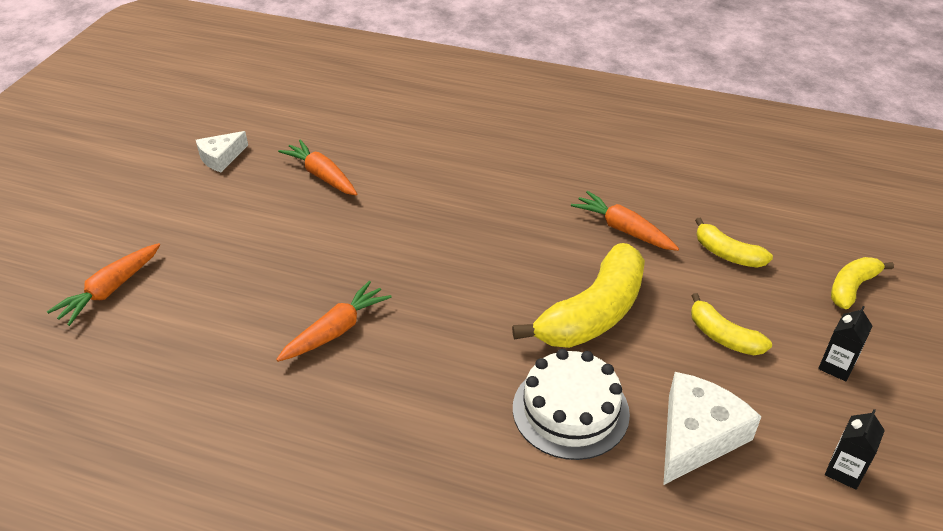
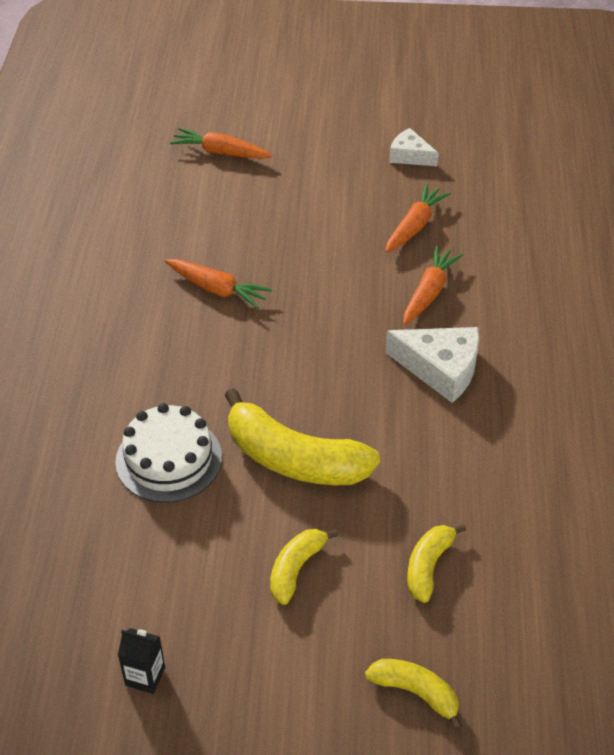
camera: 75 degrees right, 5 degrees up
orange carrot [571,191,679,251] -> orange carrot moved to [403,246,463,325]
white cheese [663,372,761,485] -> white cheese moved to [385,327,480,403]
black carton [818,306,873,381] -> none

